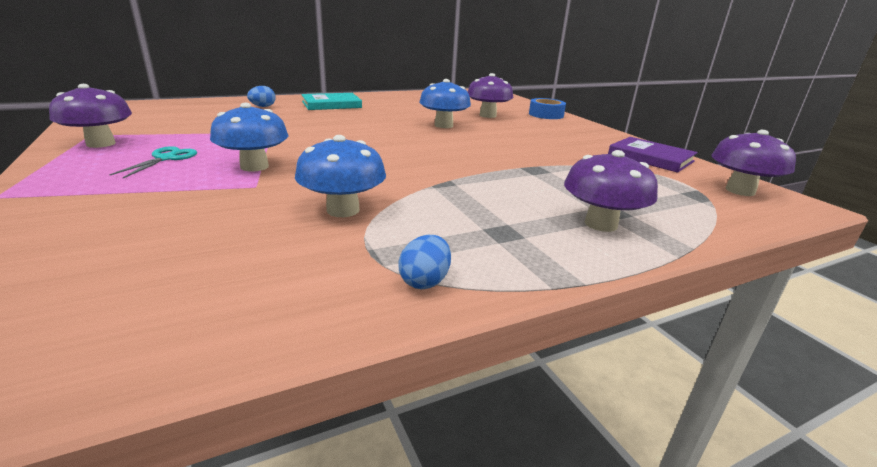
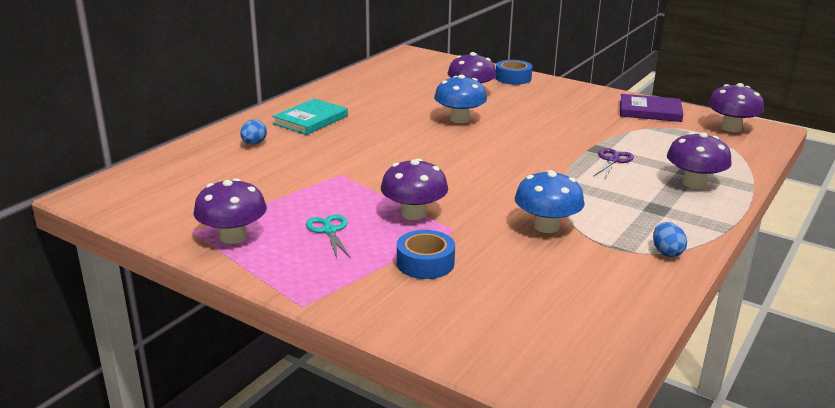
camera: 30 degrees left, 0 degrees up
blue mushroom [210,103,289,172] -> purple mushroom [381,159,448,220]
none -> blue tape [397,230,455,279]
none -> purple scissors [593,148,634,180]

